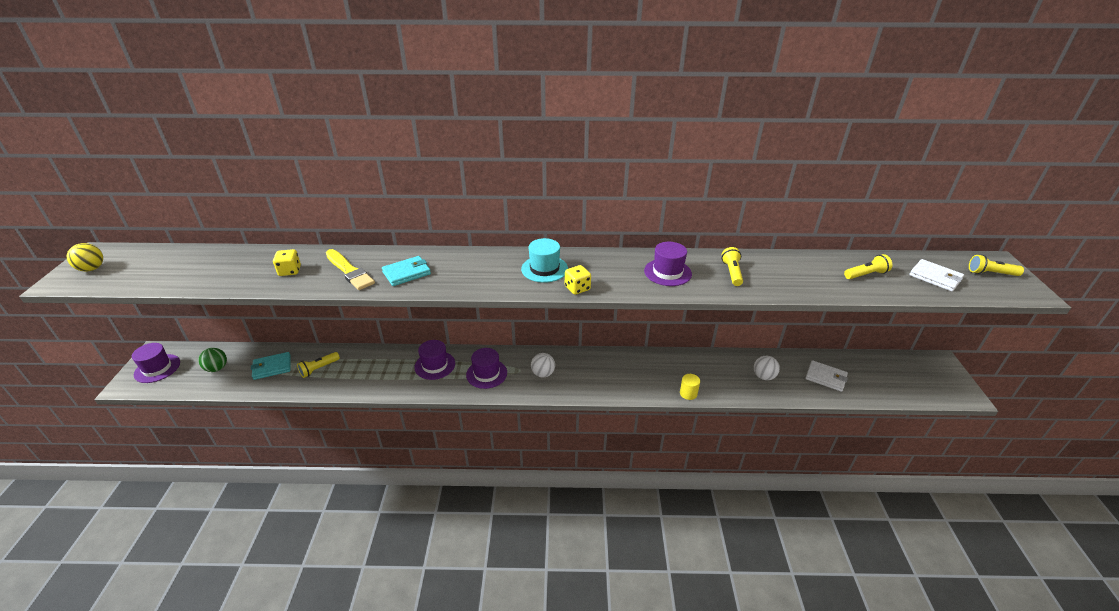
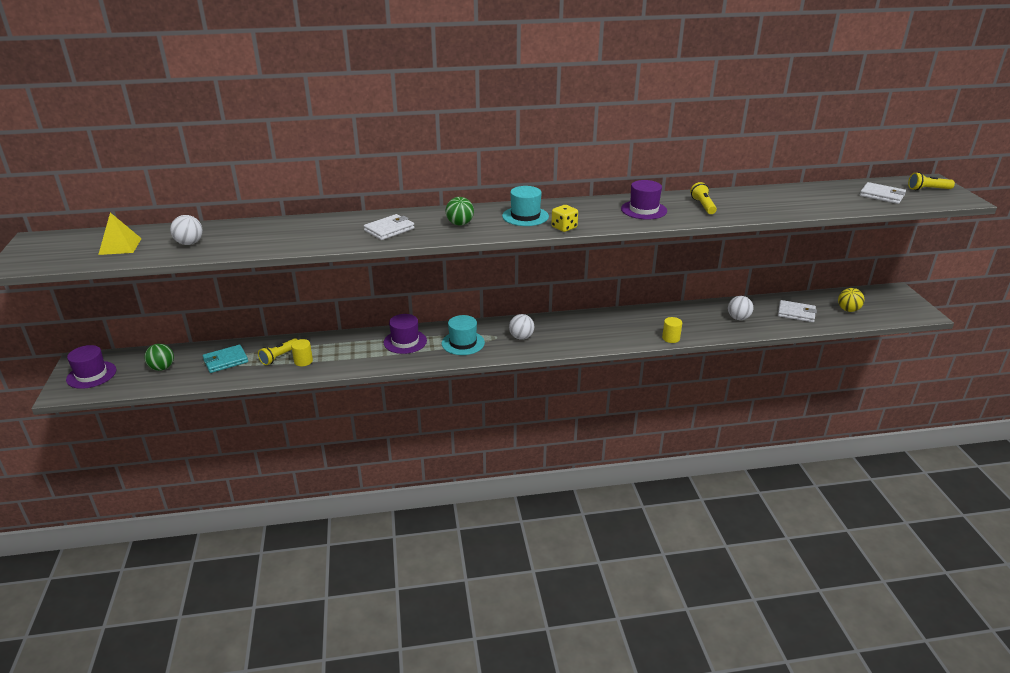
camera: 10 degrees left, 5 degrees down
yellow ball [67,243,103,271] -> yellow ball moved to [838,288,864,312]
yellow dice [273,249,301,276] -> none
yellow brush [326,249,375,290] -> none
turquoise wallet [382,256,431,286] -> white wallet [364,214,415,240]
purple hat [466,348,507,389] -> turquoise hat [442,315,485,355]
yellow flashlight [844,254,892,279] -> none
none -> yellow pyramid [98,213,142,255]
none -> white ball [170,215,203,245]
none -> yellow cylinder [291,339,313,366]
none -> green ball [445,197,474,226]

